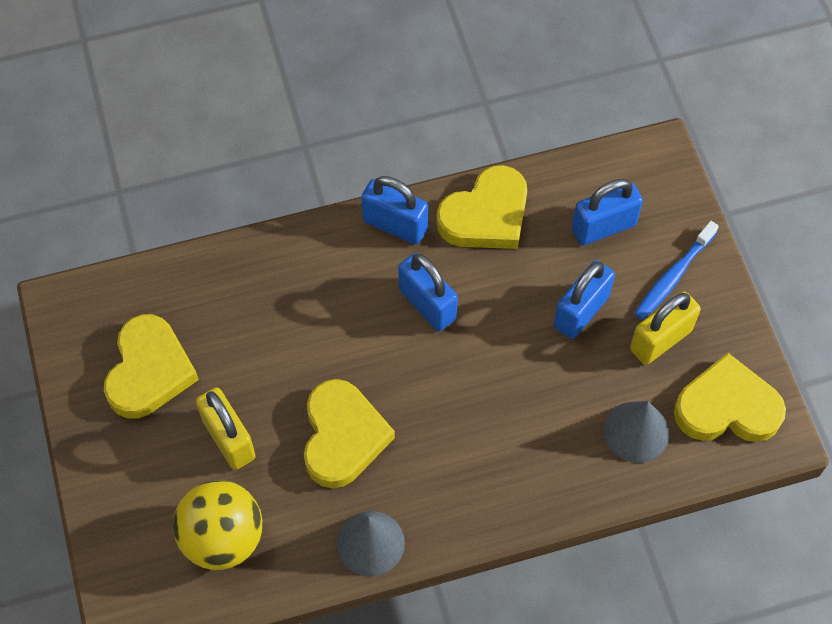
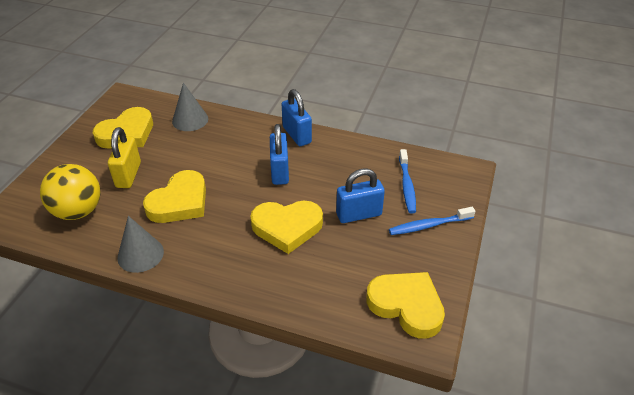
camera: 35 degrees right, 20 degrees down
yellow heart [437,165,527,249] -> yellow heart moved to [250,200,323,254]
blue padlock [572,179,643,245] -> blue toothbrush [399,149,416,213]
grey cone [604,401,669,463] -> grey cone moved to [172,82,208,131]
yellow padlock [630,292,701,365] -> none

